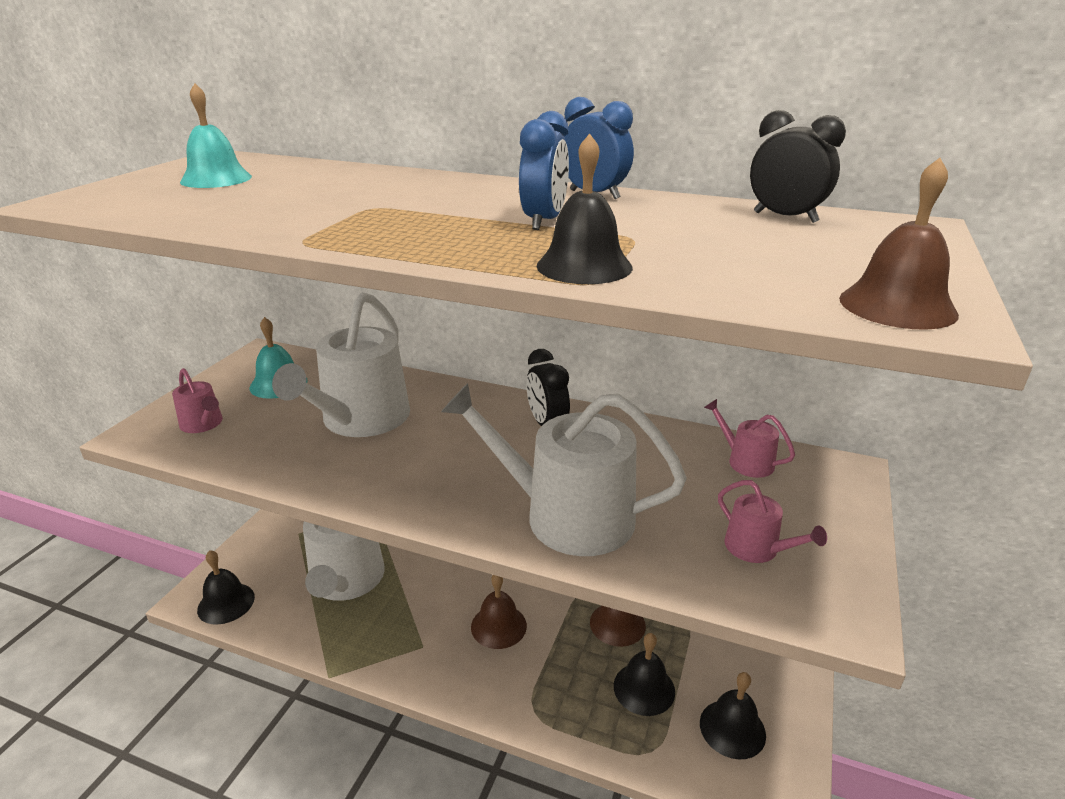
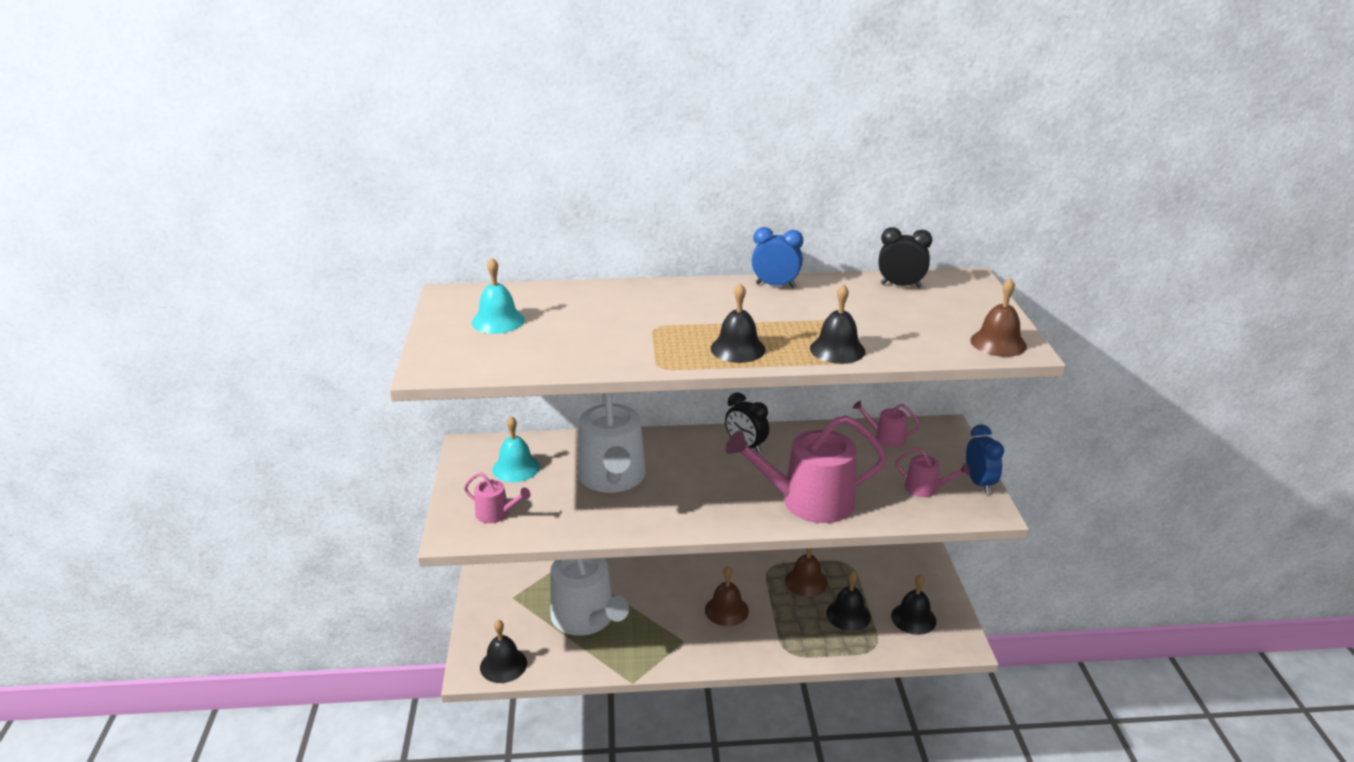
camera: 25 degrees left, 0 degrees up
white watering can [441,383,687,556] -> pink watering can [726,415,887,523]
blue clock [519,111,569,230] -> blue clock moved to [966,424,1004,494]
none -> black bell [711,283,766,363]

